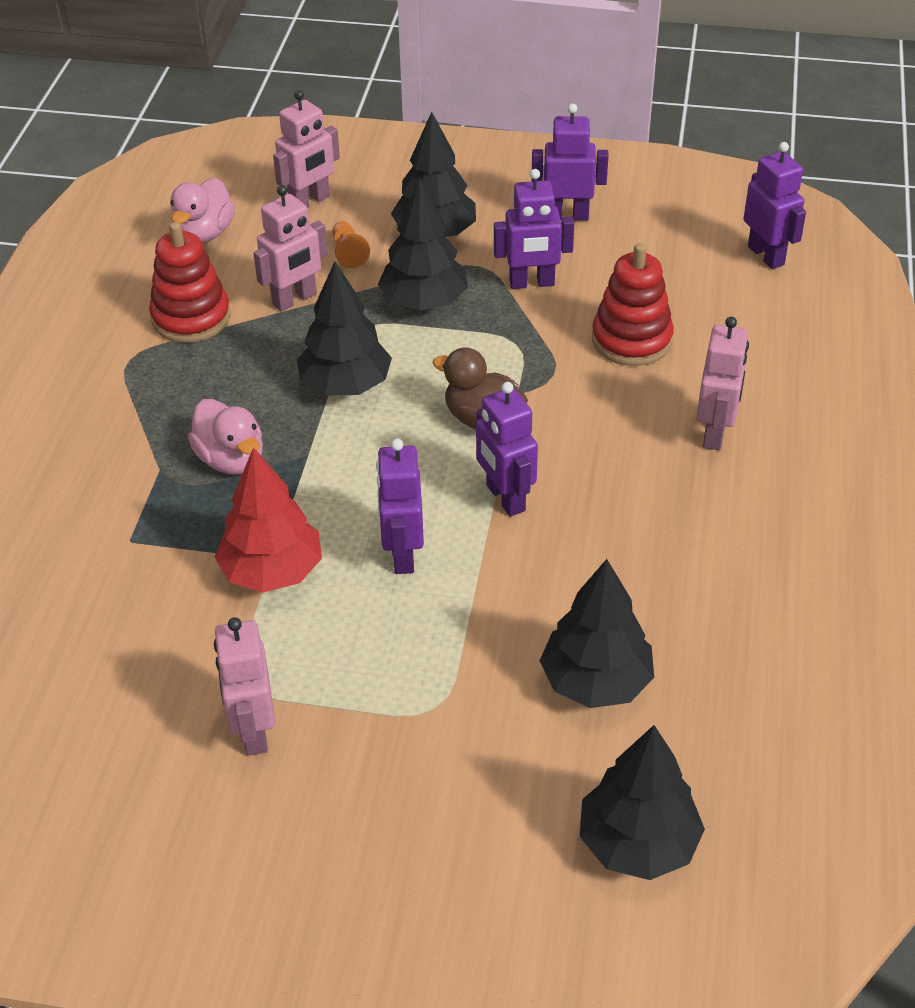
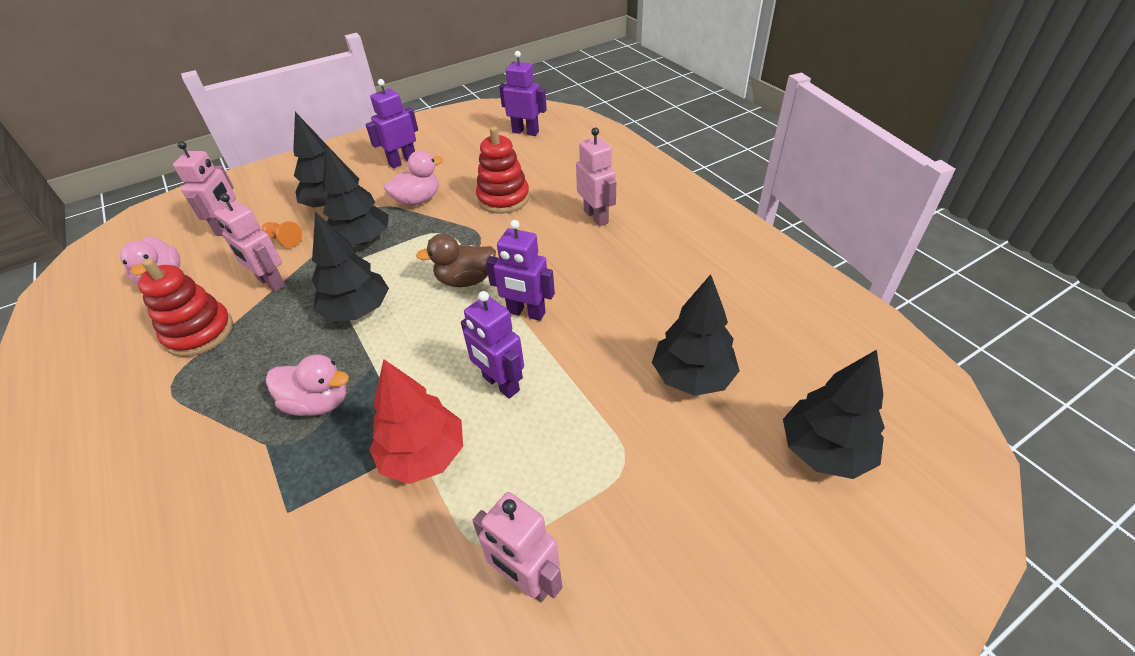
camera: 40 degrees left, 0 degrees up
pink robot [253,185,328,311] -> pink robot turned 120 degrees clockwise [214,193,286,292]
purple robot [494,169,574,289] -> pink duck [384,150,443,206]

